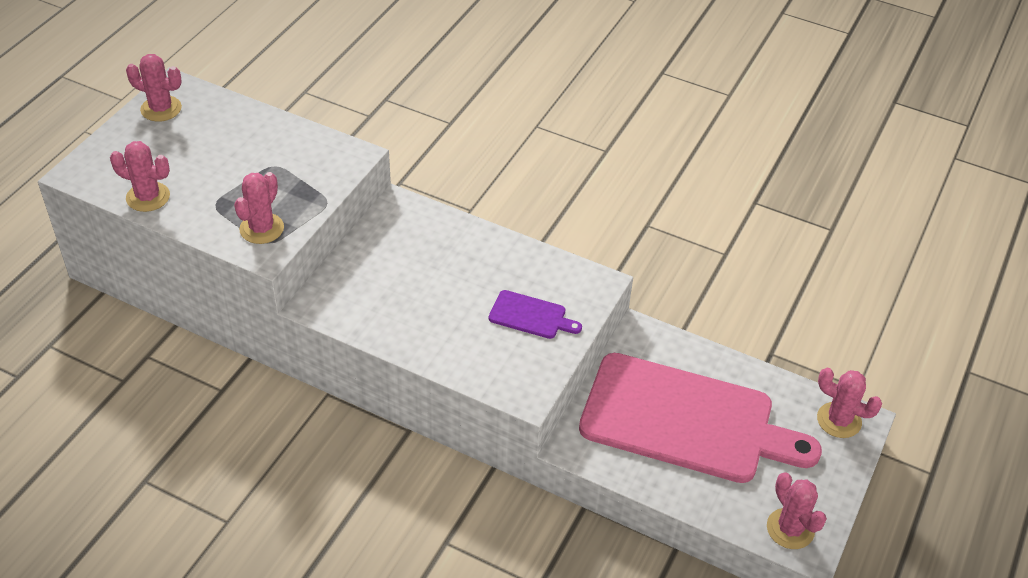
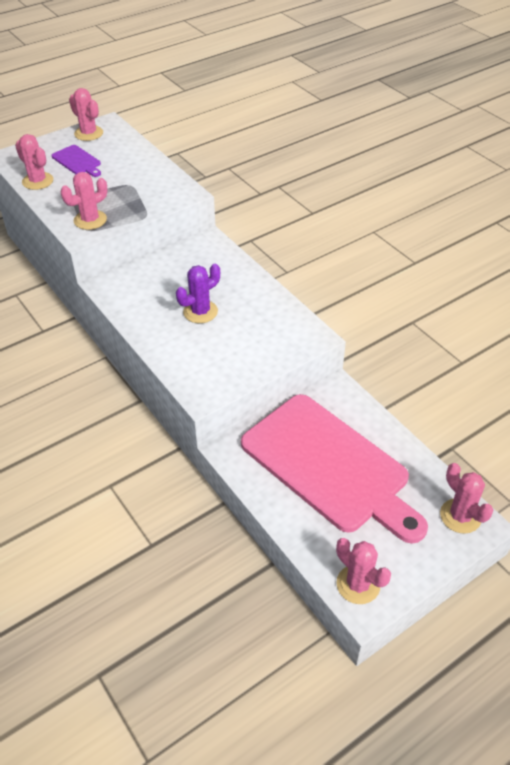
camera: 30 degrees right, 0 degrees up
purple cutting board [489,290,582,339] -> purple cutting board moved to [52,145,101,177]
pink cactus [767,472,827,549] -> pink cactus turned 45 degrees counterclockwise [336,538,391,604]
none -> purple cactus [176,264,220,323]

